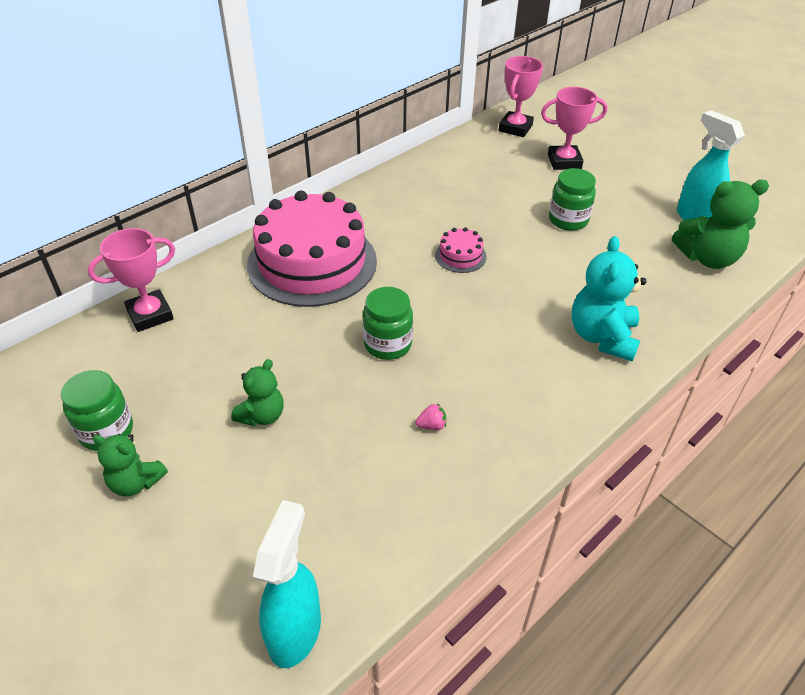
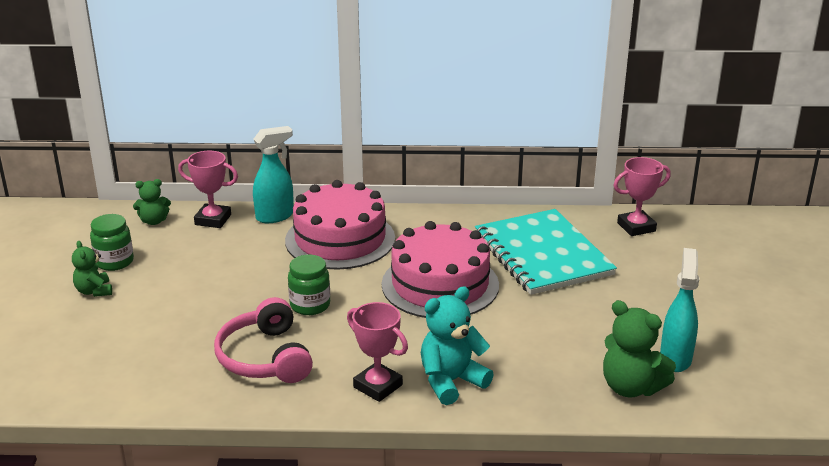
camera: 45 degrees right, 15 degrees down
green teddy bear [231,359,284,426] -> green teddy bear moved to [133,179,171,225]
turquoise spray bottle [253,500,321,668] -> turquoise spray bottle moved to [253,126,294,223]
pink strawberry [415,403,446,430] -> pink headphones [214,297,313,383]
pink cake [435,227,487,273] -> pink cake [382,221,499,318], size x2.46
pink trophy [541,87,607,170] -> pink trophy moved to [347,302,408,402]
green jar [549,168,596,231] -> none
none -> turquoise notebook [475,209,617,295]

